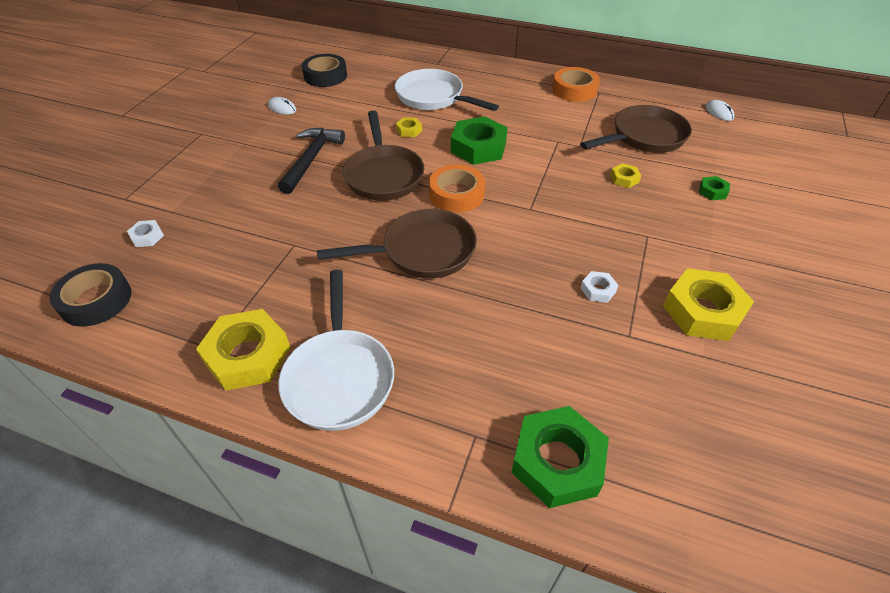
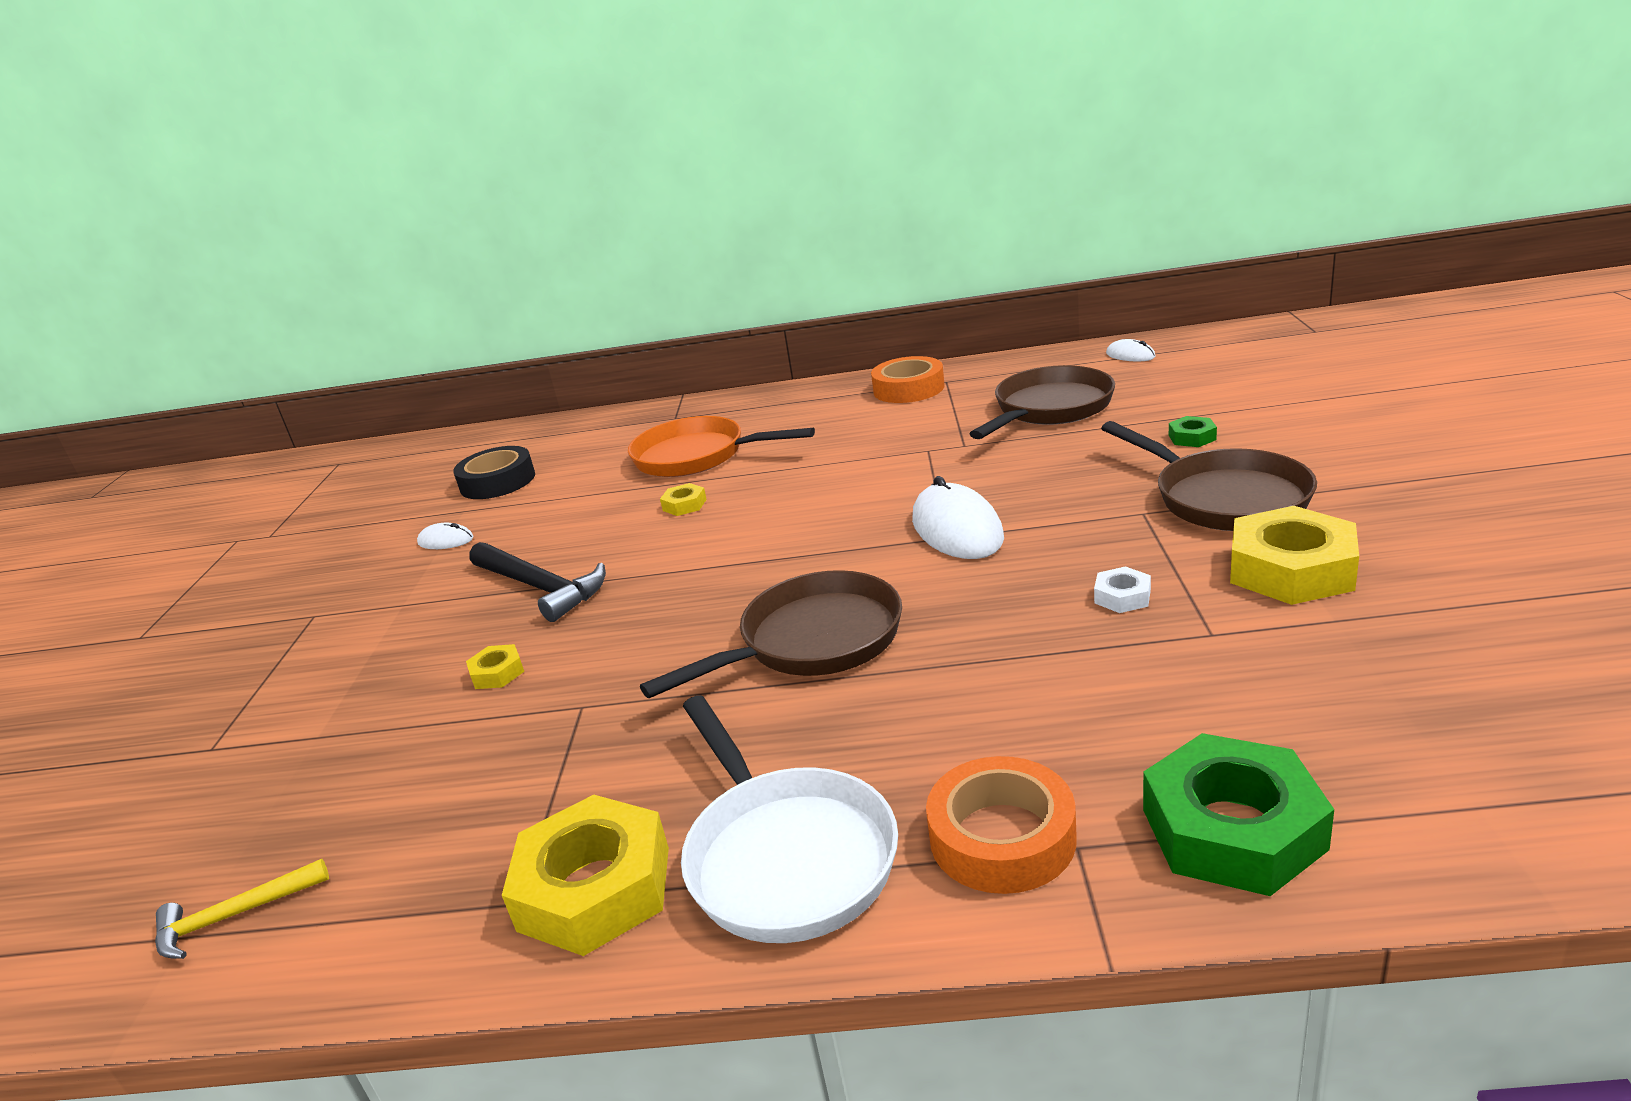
camera: 15 degrees left, 20 degrees down
black tape [50,263,132,327] -> yellow hammer [155,859,329,959]
white nut [127,220,164,247] -> none
black hammer [278,128,345,194] -> black hammer turned 135 degrees clockwise [469,542,606,622]
brown pan [343,110,424,201] -> brown pan moved to [1101,421,1317,531]
white pan [395,69,499,111] -> orange pan [628,416,815,477]
orange tape [429,165,485,213] -> orange tape moved to [926,756,1077,894]
green nut [451,116,508,165] -> none
yellow nut [610,163,641,188] -> yellow nut moved to [466,644,524,689]
none -> white mouse [912,476,1004,559]

